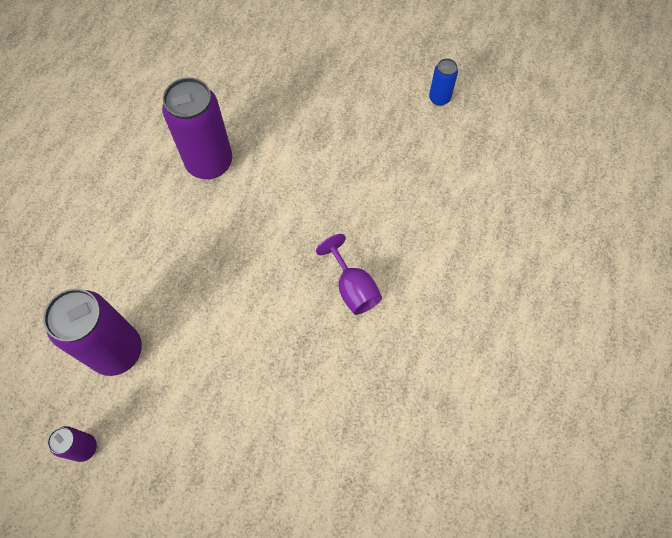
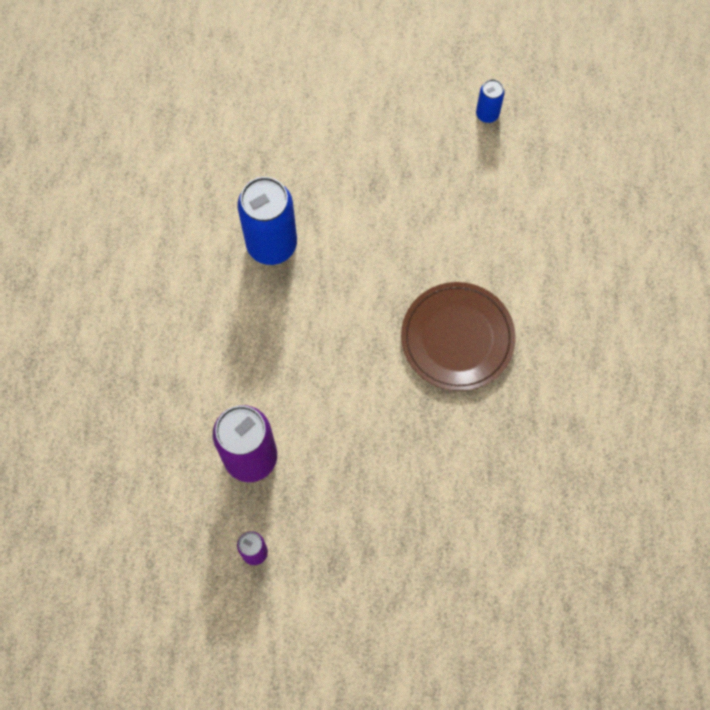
camera: 15 degrees left, 5 degrees up
purple can [162,78,232,179] -> blue can [237,177,297,265]
purple goblet [316,234,382,315] -> brown plate [401,282,516,391]

